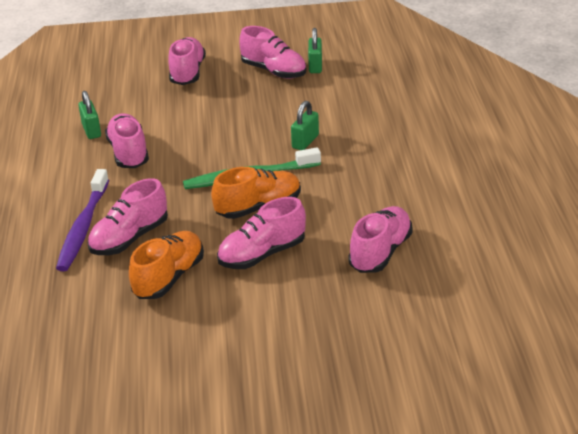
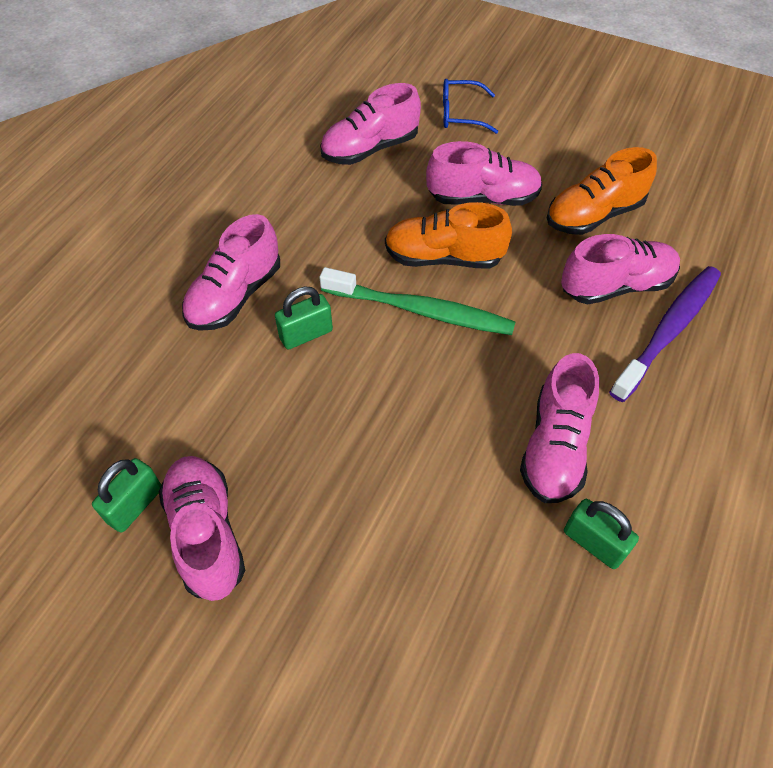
camera: 150 degrees left, 20 degrees up
green padlock [78,91,101,139] -> green padlock turned 60 degrees counterclockwise [564,499,639,569]
pink shoe [168,37,206,85] -> pink shoe moved to [182,214,280,331]
none -> blue glasses [443,79,498,134]

